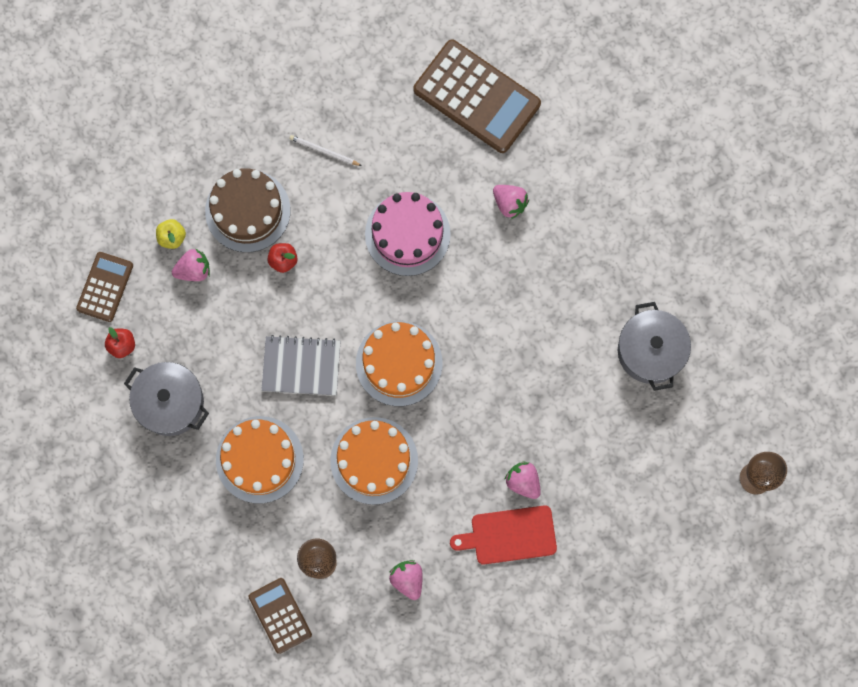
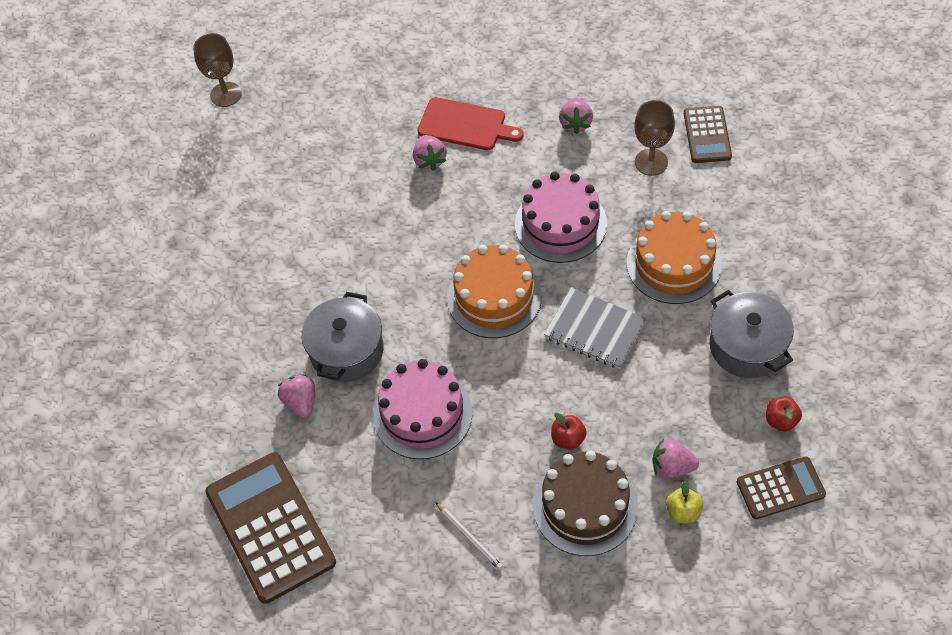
camera: 150 degrees left, 20 degrees down
brown calculator [76,252,133,322] -> brown calculator turned 150 degrees counterclockwise [737,457,826,519]
orange cake [330,417,418,505] -> pink cake [515,172,607,263]
grey pot [618,302,691,391] -> grey pot moved to [302,292,384,382]

